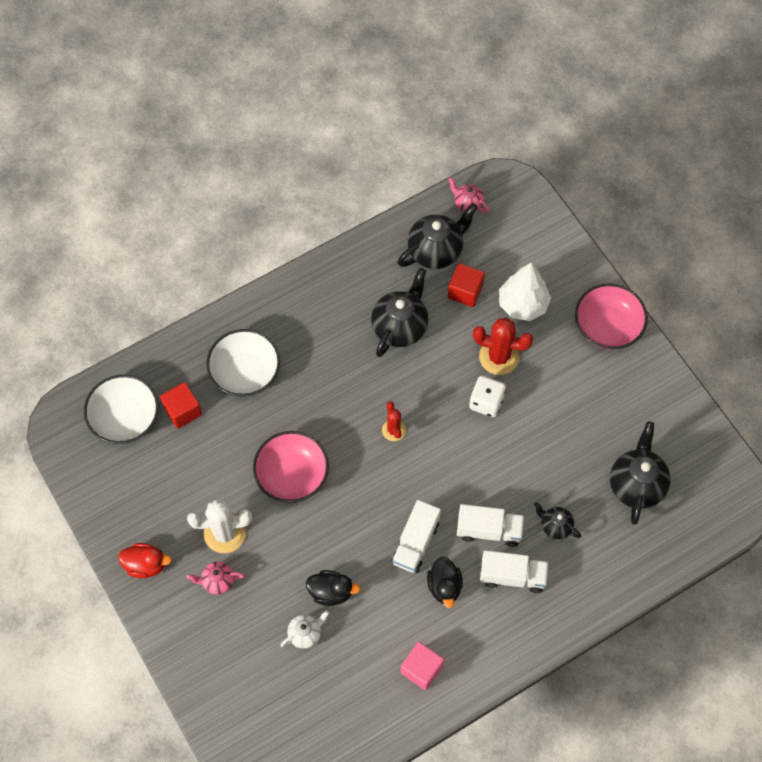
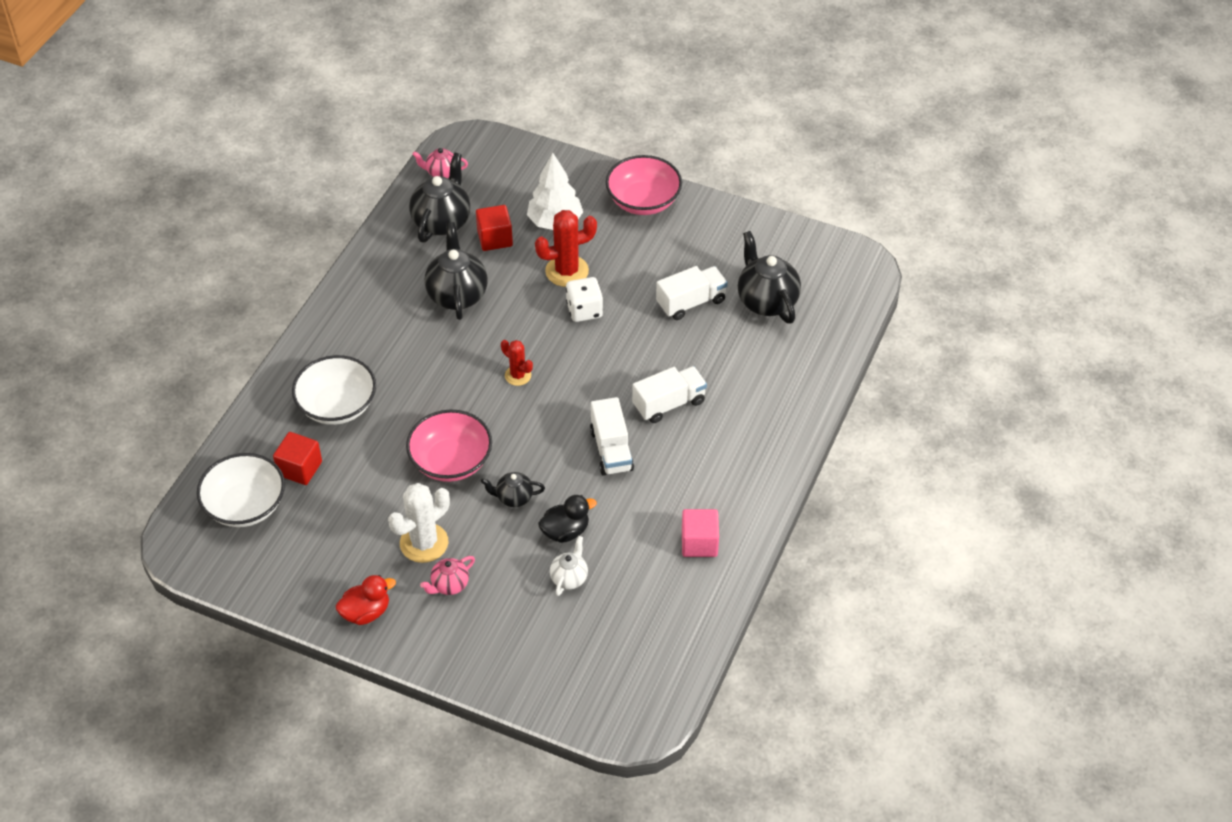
camera: 35 degrees left, 15 degrees down
black duck [427,556,463,608] -> none
white truck [480,550,549,593] -> white truck moved to [656,266,728,320]
black teapot [534,502,581,539] -> black teapot moved to [481,472,545,507]

